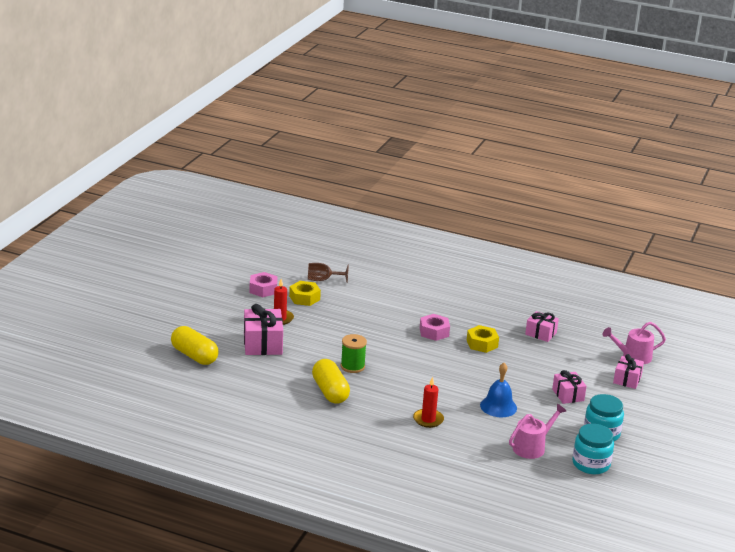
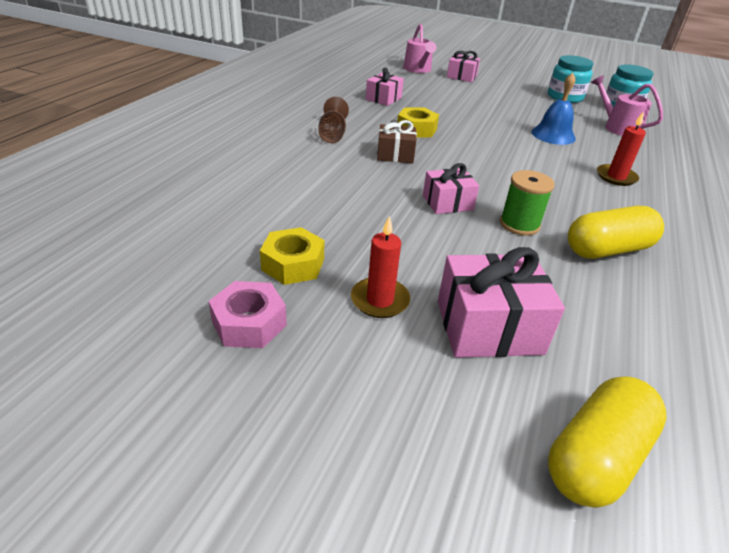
camera: 90 degrees left, 10 degrees up
brown goblet [308,263,349,283] -> brown goblet moved to [319,97,349,143]
pink nut [420,314,450,341] -> brown gift [377,120,417,163]
pink gift [552,370,587,404] -> pink gift moved to [423,163,479,214]

